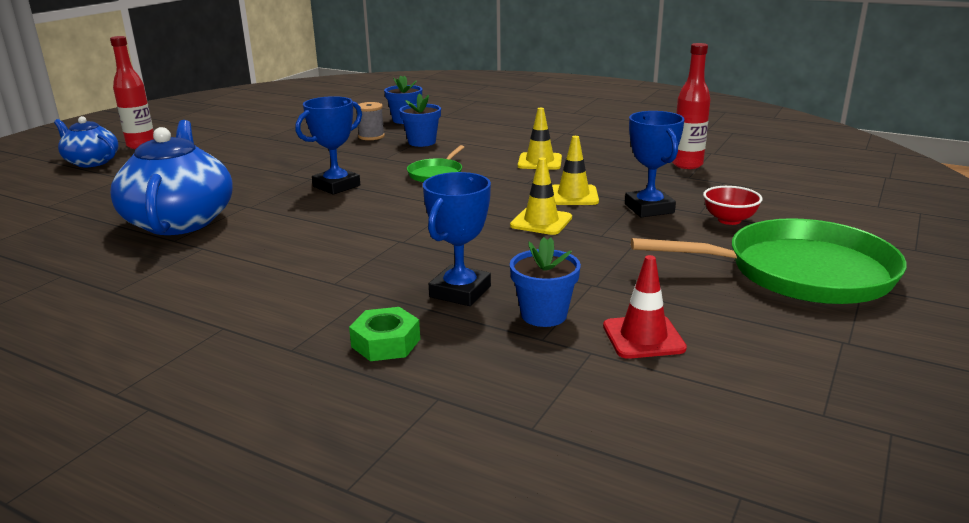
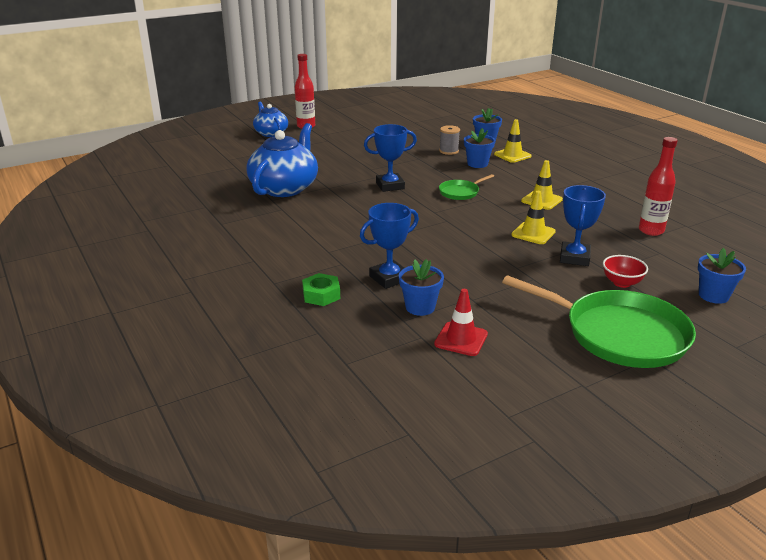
camera: 30 degrees right, 5 degrees up
yellow traffic cone [510,158,572,235] -> yellow traffic cone moved to [494,119,532,163]
none -> blue flower pot [698,248,746,304]

